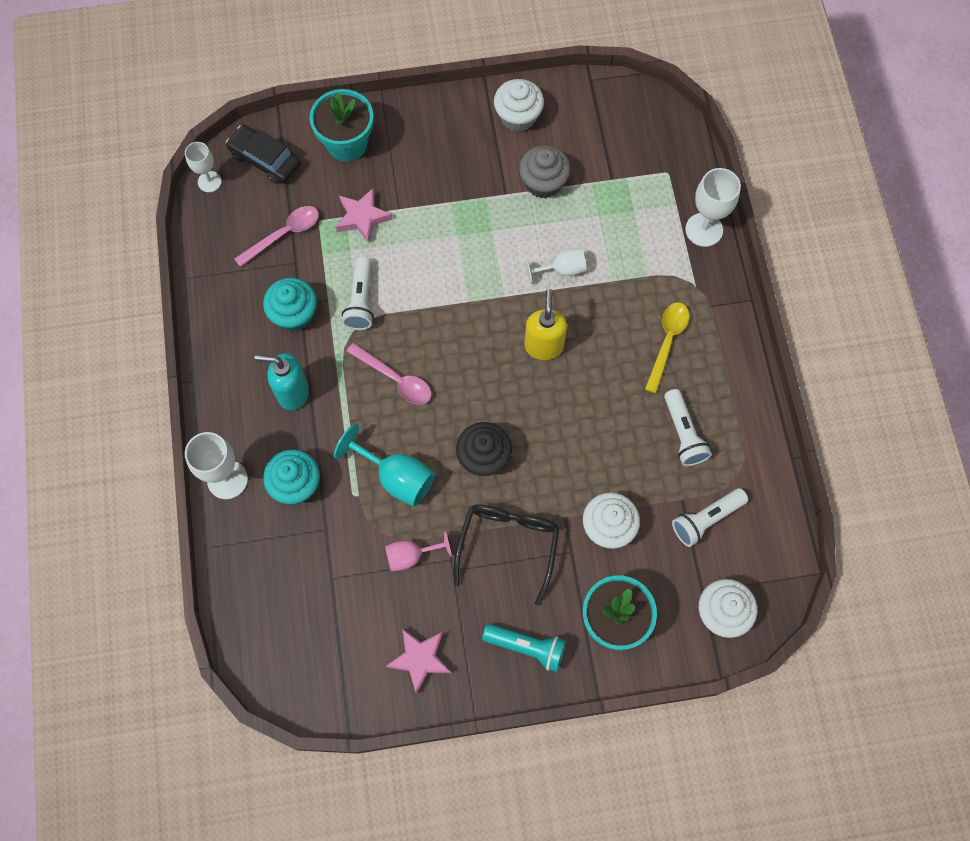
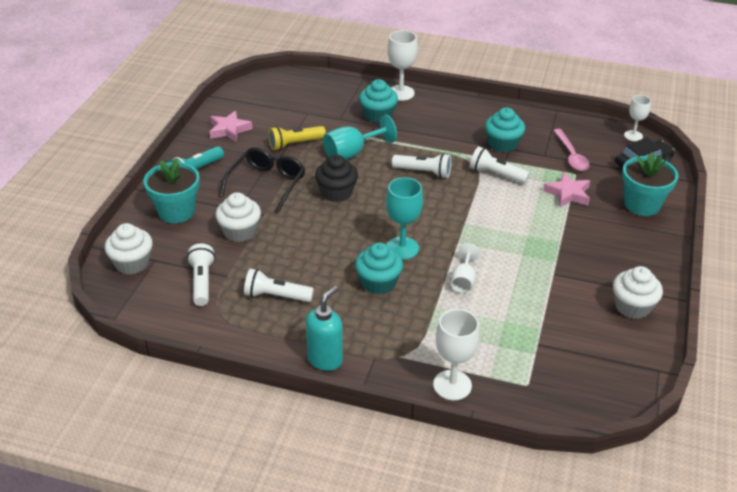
camera: 115 degrees right, 30 degrees down
turquoise soap dispenser [254,353,309,410] -> turquoise soap dispenser moved to [306,286,343,371]
pink spoon [346,343,431,405] -> white flashlight [392,153,451,178]
pink goblet [385,531,452,571] -> yellow flashlight [268,126,326,150]
black glasses [454,505,560,606] -> black glasses turned 105 degrees counterclockwise [220,147,305,214]
grey cupcake [519,145,571,198] -> none
yellow soap dispenser [524,289,567,360] -> turquoise goblet [386,177,423,260]
yellow spoon [645,302,689,393] -> none
none -> turquoise cupcake [355,243,403,294]

